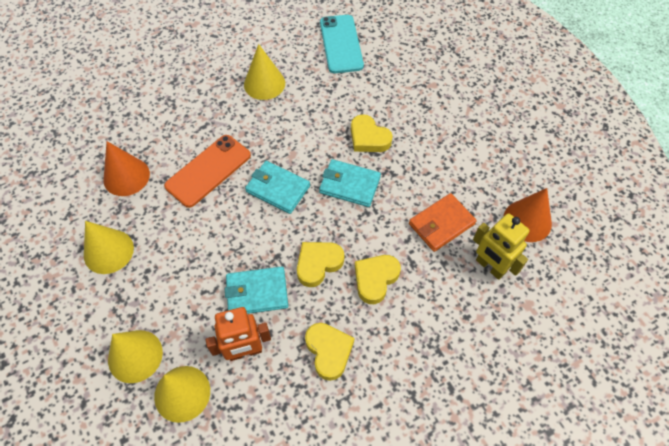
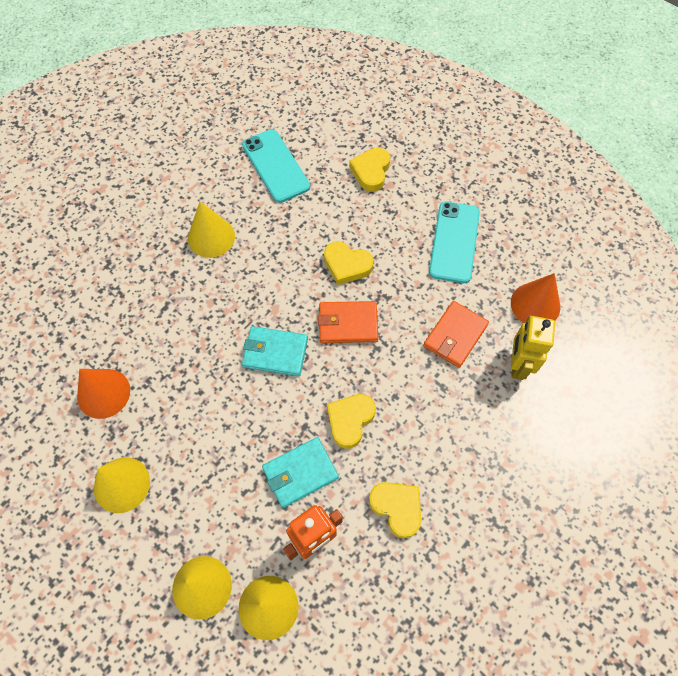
camera: 20 degrees left, 5 degrees up
orange phone [164,135,251,208] -> none
turquoise wallet [319,159,381,207] -> orange wallet [318,301,378,343]
yellow heart [355,255,401,304] -> yellow heart moved to [349,147,390,192]
yellow robot [473,213,530,280] -> yellow robot turned 75 degrees clockwise [511,315,555,380]
none -> turquoise phone [429,202,480,283]

